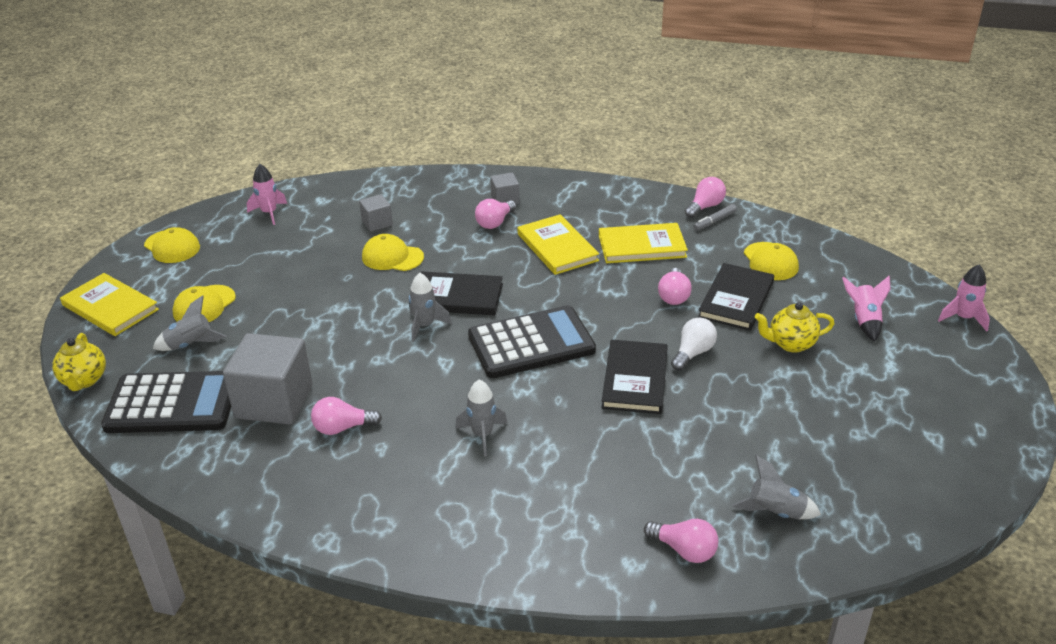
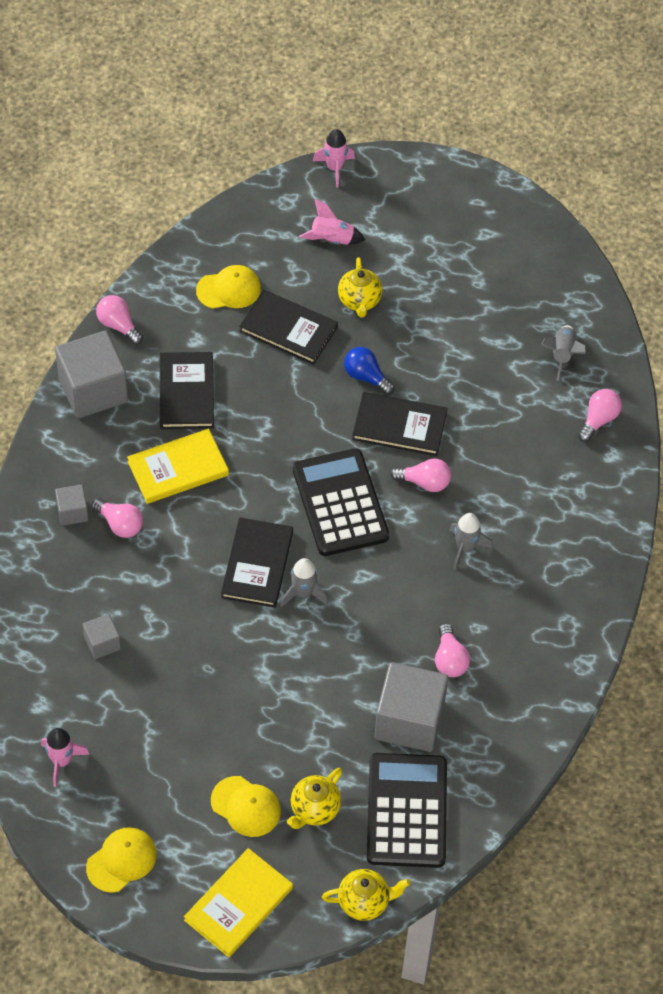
camera: 90 degrees left, 20 degrees up
grey rocket [153,295,227,351] -> yellow teapot [287,768,342,829]
yellow cap [362,234,424,271] -> none
yellow book [599,223,688,263] -> black book [160,352,214,429]
pink light bulb [658,268,692,305] -> pink light bulb moved to [390,458,451,492]
white light bulb [671,317,717,371] -> blue light bulb [344,347,395,395]
grey marker [693,204,737,231] -> none
none -> grey cube [55,331,128,418]

